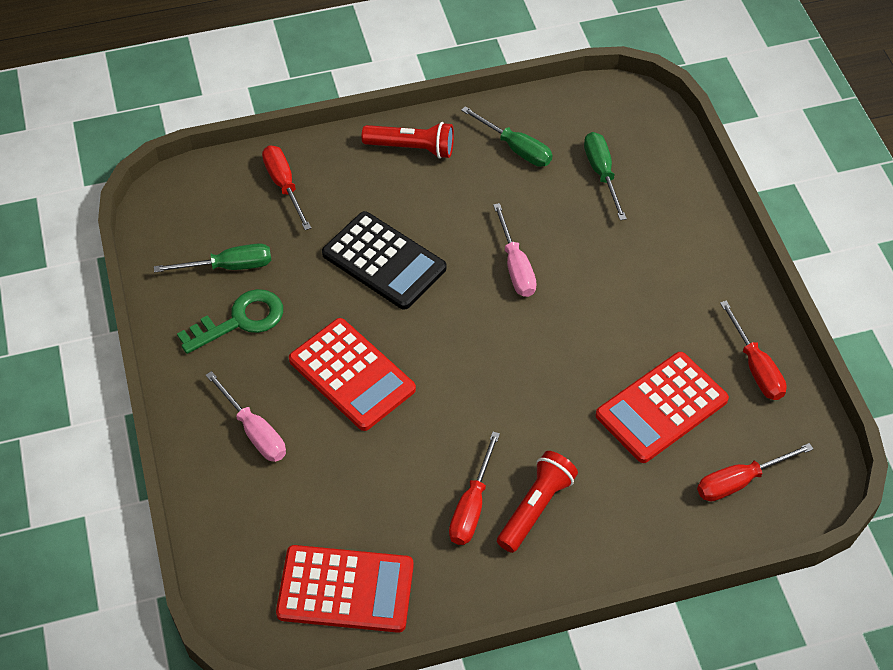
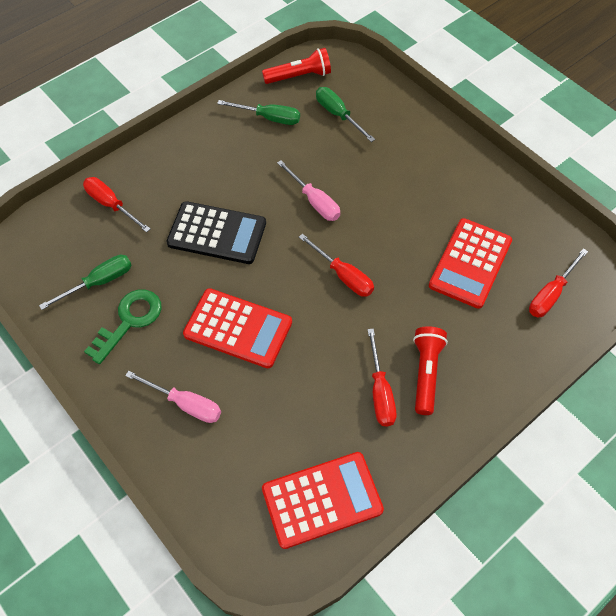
camera: 25 degrees left, 5 degrees up
red flashlight [362,122,454,159] -> red flashlight moved to [262,48,331,84]
red screwdriver [720,301,787,400] -> red screwdriver moved to [299,234,374,297]

